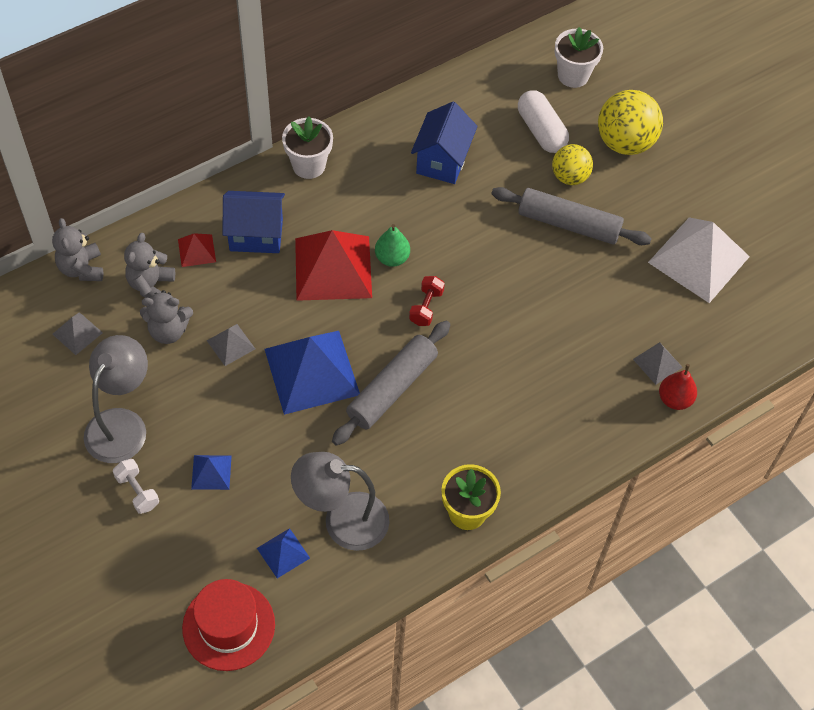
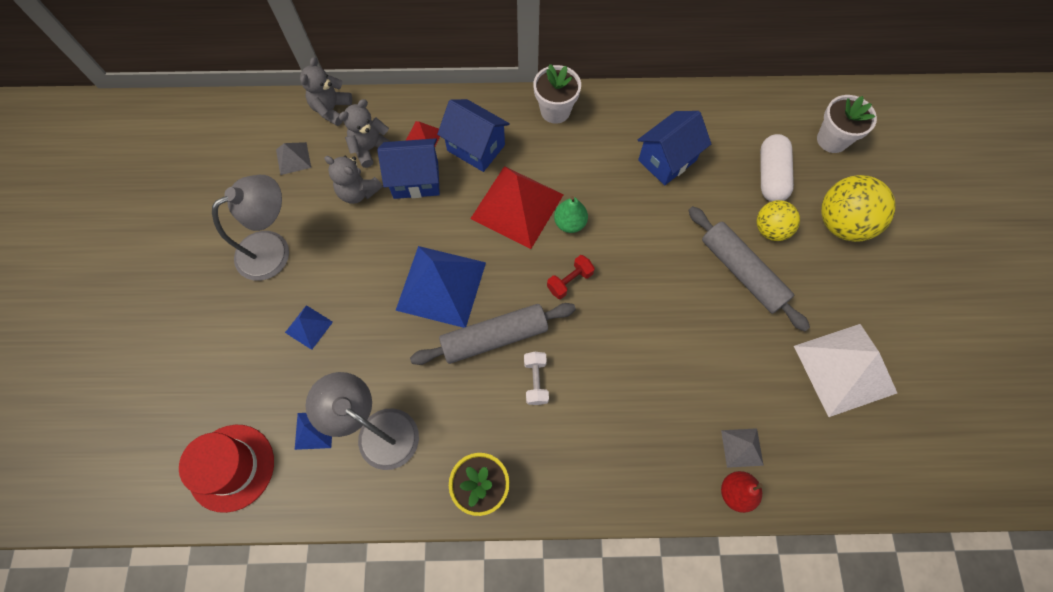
camera: 35 degrees right, 10 degrees up
white dumbbell [113,459,159,514] -> white dumbbell moved to [524,352,549,405]
grey pyramid [207,324,255,366] -> none
none -> blue house [377,138,440,199]

